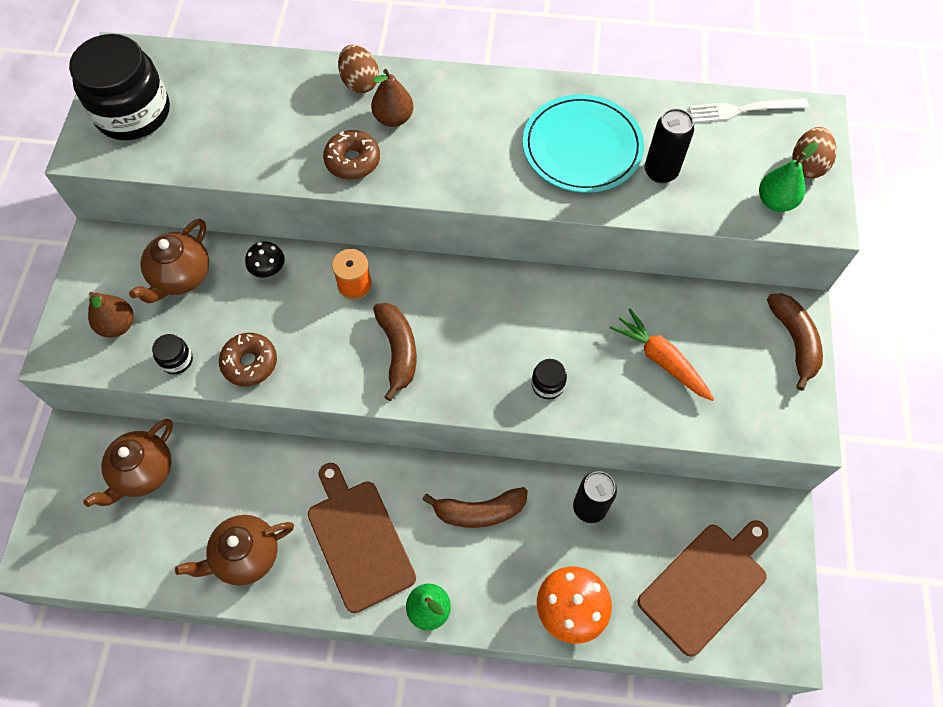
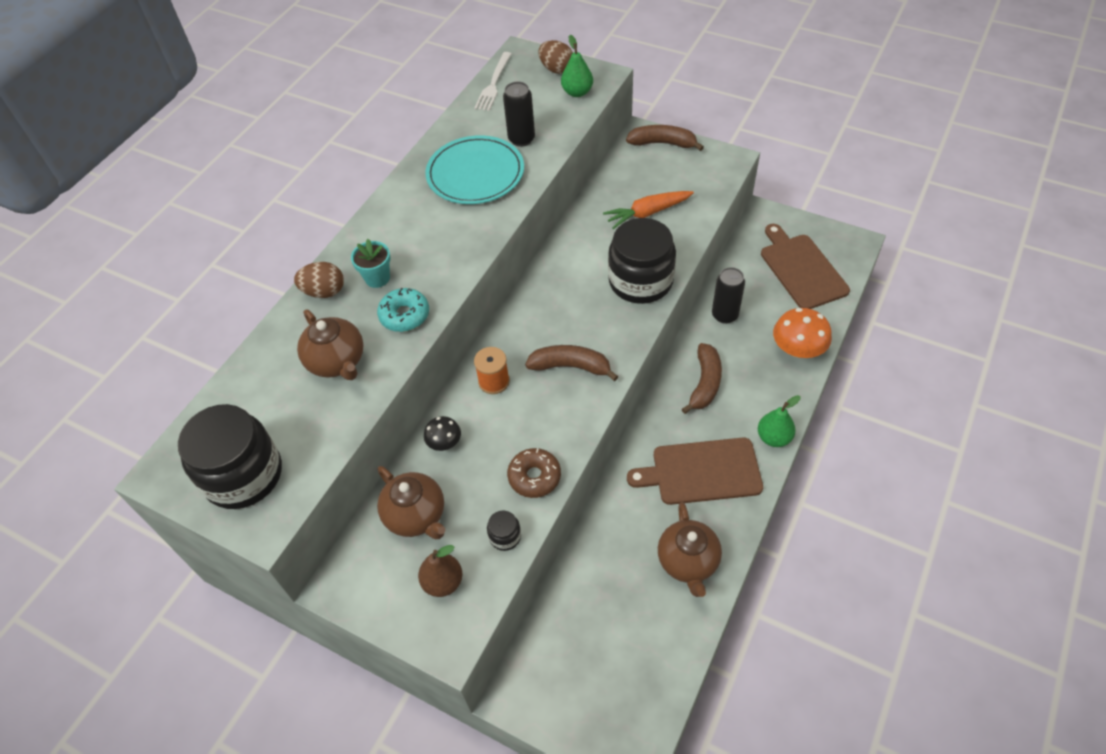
camera: 65 degrees left, 10 degrees down
brown teapot [83,419,173,507] -> brown teapot moved to [297,310,364,380]
brown donut [323,130,380,180] -> turquoise donut [377,288,429,332]
brown pear [371,69,413,127] -> turquoise flower pot [351,239,391,288]
black jar [531,359,567,399] -> black jar [608,218,676,304], size x2.41

